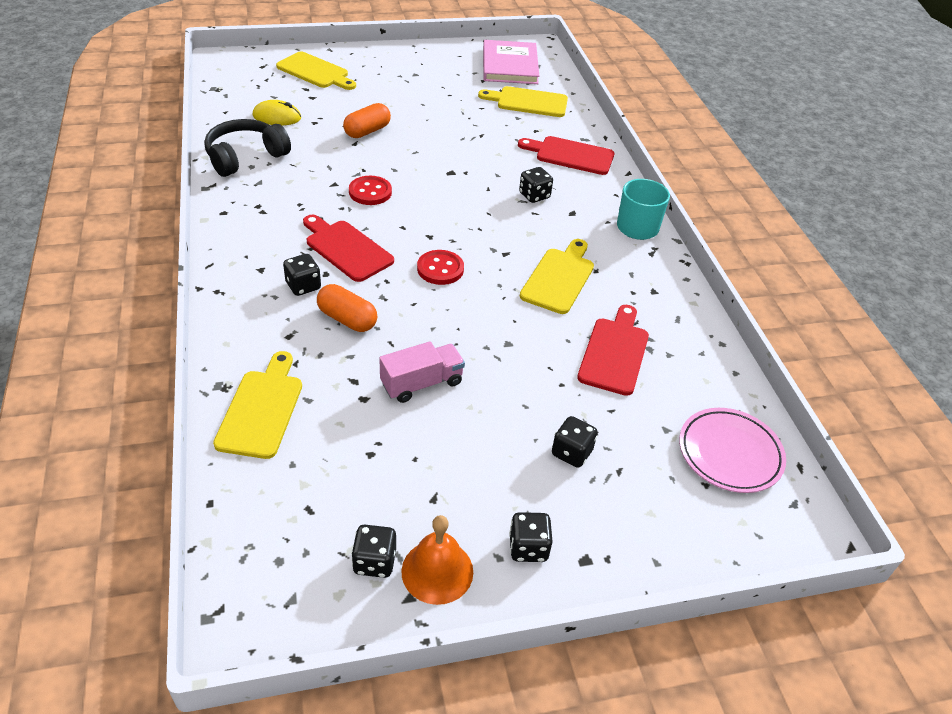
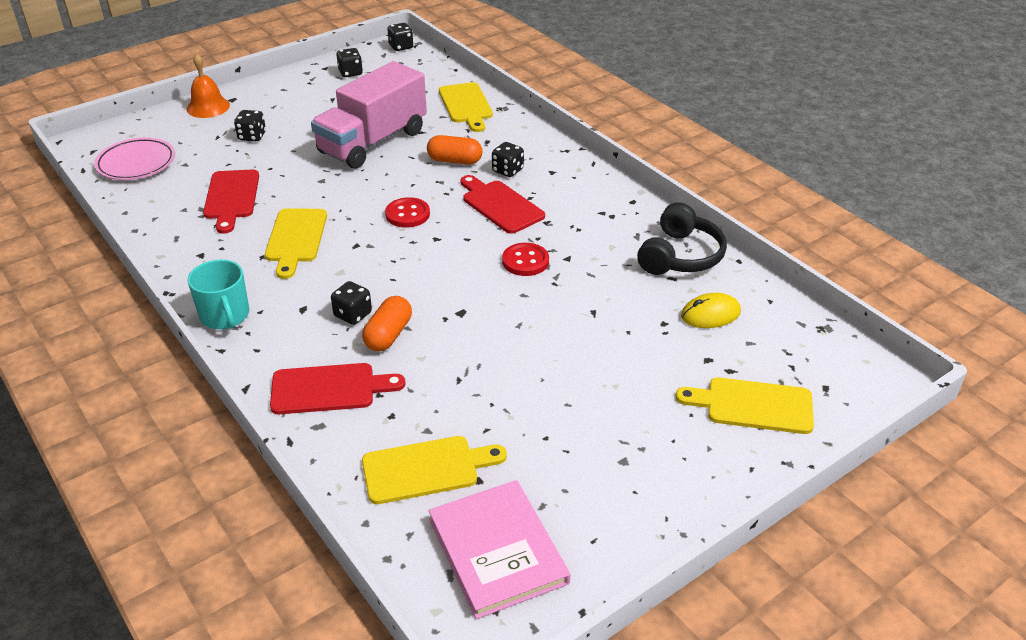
camera: 160 degrees right, 5 degrees down
red cutting board [303,215,394,282] -> red cutting board turned 150 degrees counterclockwise [460,175,545,234]
orange capsule [343,103,391,138] -> orange capsule moved to [362,296,412,351]
pink truck [379,341,465,403] -> pink truck [311,61,427,169], size x1.95
orange bell [401,515,473,605] -> orange bell moved to [187,53,230,118]
black dice [509,512,553,562] -> black dice moved to [388,23,413,51]

